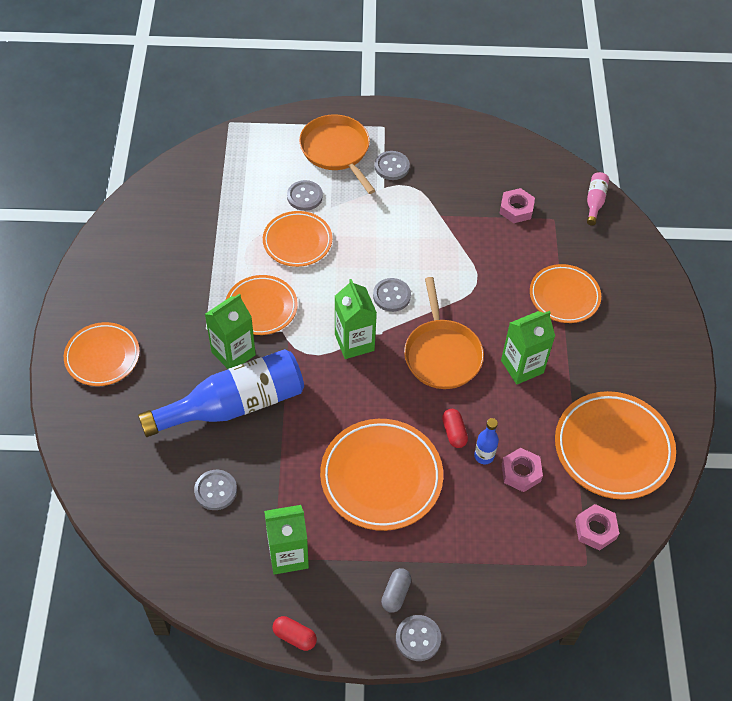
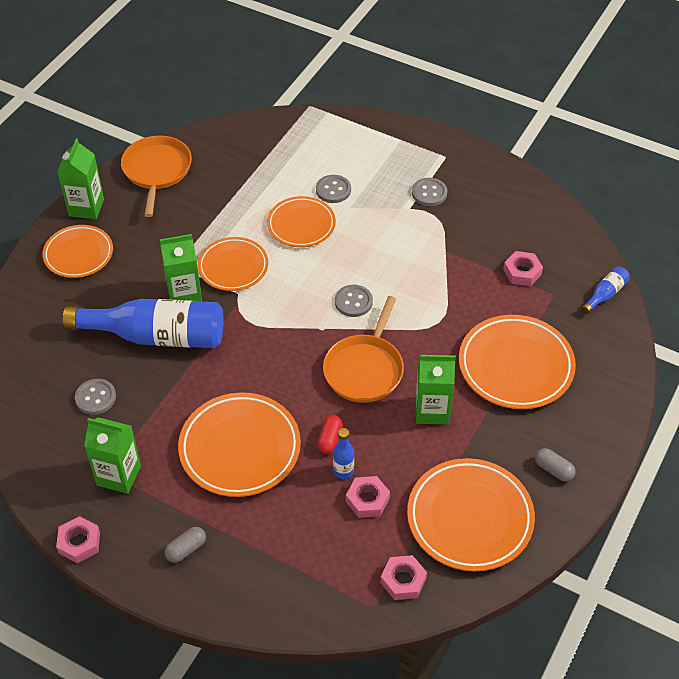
camera: 30 degrees right, 5 degrees down
red capsule [272,616,317,651] -> pink nut [56,516,100,563]
orange pan [299,115,376,194] -> orange pan moved to [121,136,192,217]
green carton [335,279,377,359] -> green carton moved to [58,138,104,219]
grey button [396,615,441,661] -> none
orange plate [530,264,601,323] -> orange plate [459,315,576,409], size x1.55
pink bottle [587,172,609,226] -> blue bottle [582,266,630,314]
none -> grey capsule [535,448,576,482]

